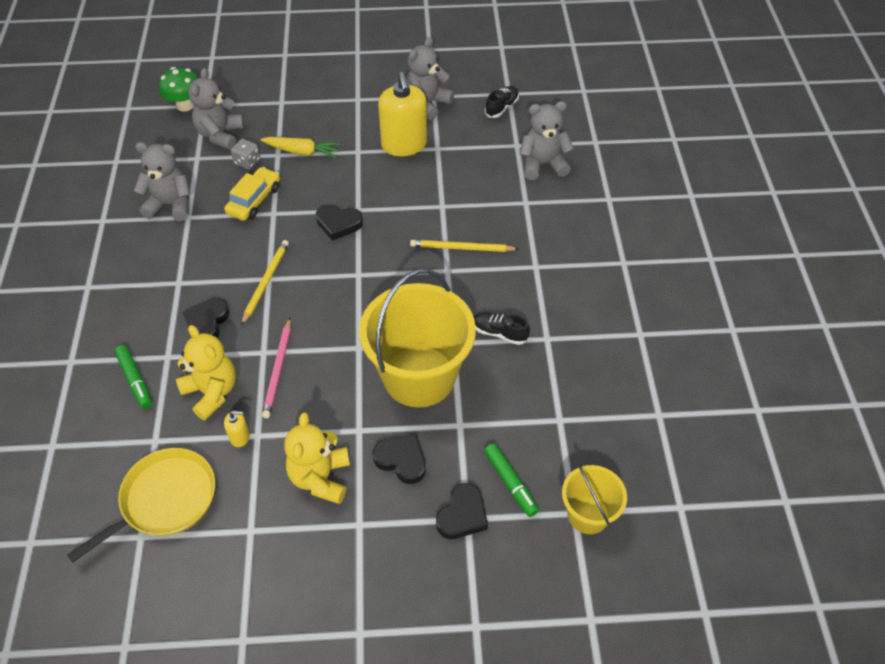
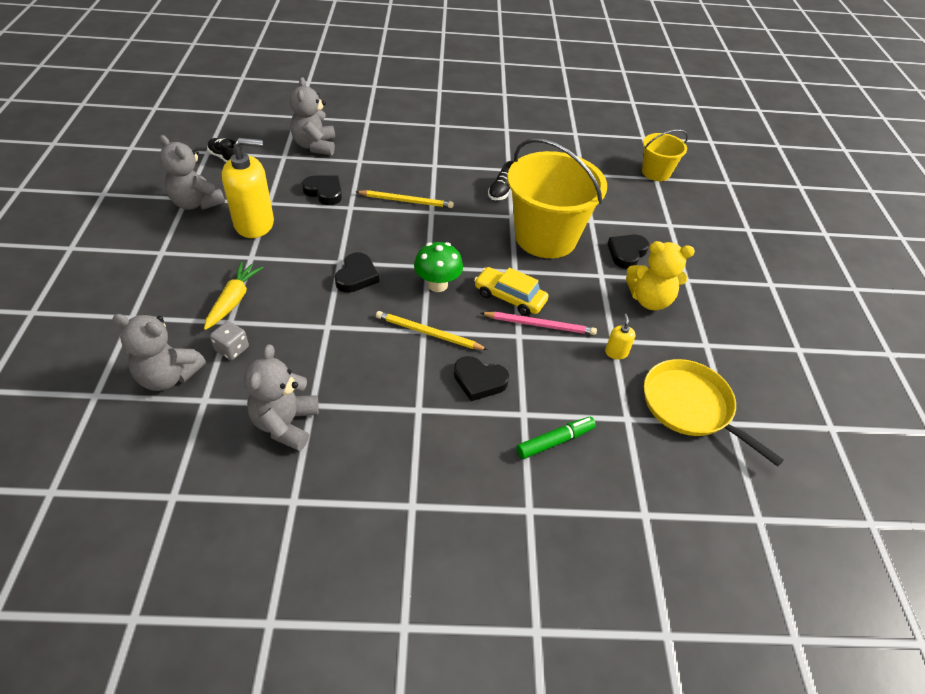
camera: 90 degrees left, 5 degrees down
green mushroom [159,67,198,111] -> green mushroom moved to [414,242,463,292]
yellow teddy bear [176,325,236,421] -> none
yellow car [224,167,280,221] -> yellow car moved to [474,267,548,316]
yellow pencil [410,240,519,252] -> yellow pencil turned 90 degrees counterclockwise [356,190,454,208]
black heart [436,483,488,539] -> black heart moved to [302,176,342,205]
green marker [484,443,539,517] -> none

